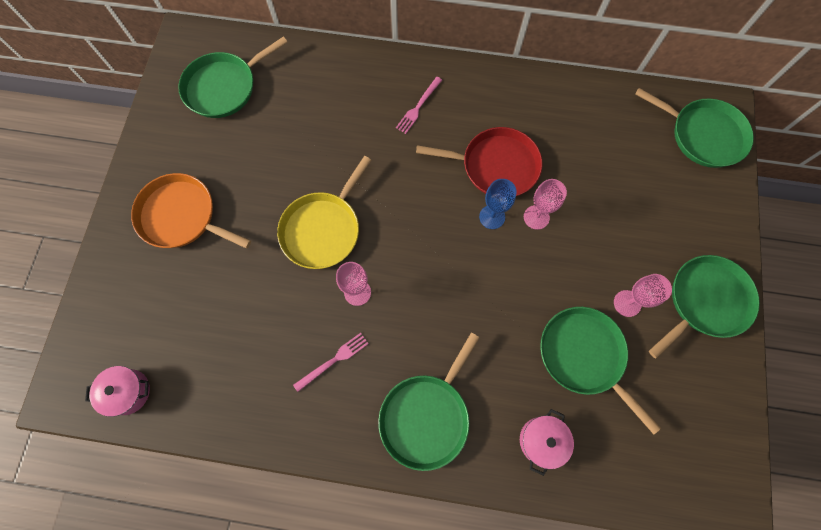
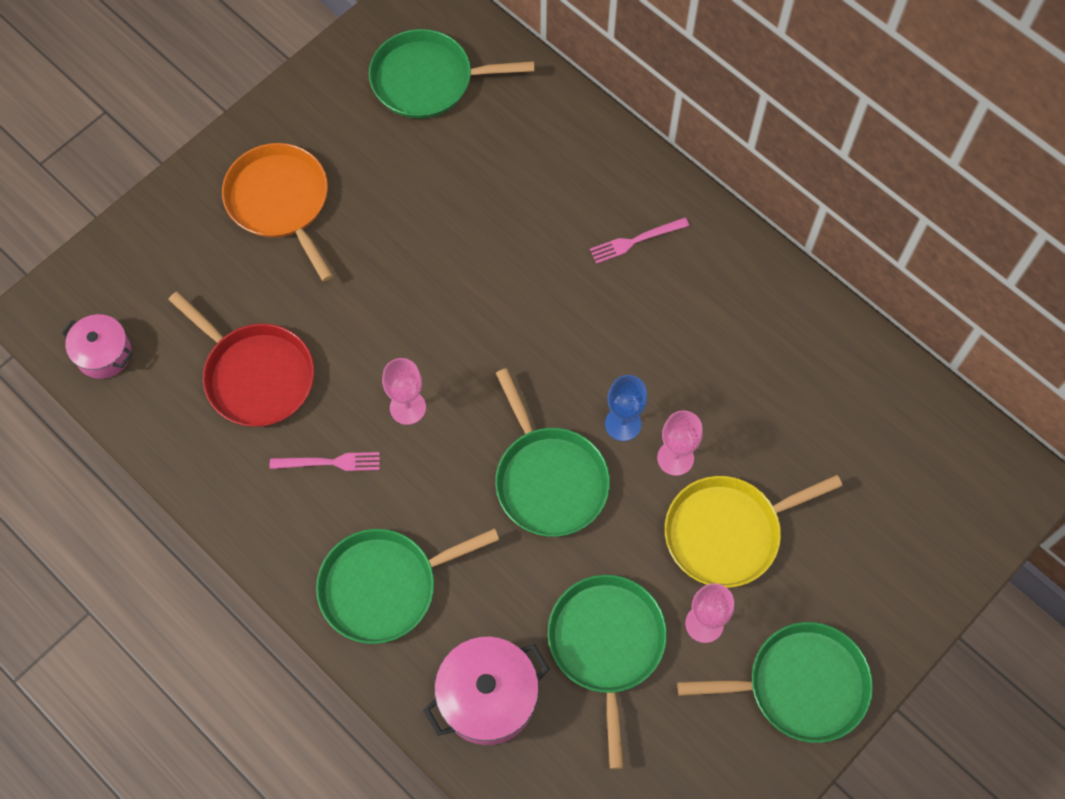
camera: 35 degrees right, 5 degrees down
yellow pan [277,156,371,269] -> yellow pan moved to [665,475,843,588]
red pan [416,127,542,196] -> red pan moved to [168,292,314,427]
pink pot [520,409,574,476] -> pink pot [423,636,550,745], size x1.56
green pan [635,88,754,168] -> green pan moved to [495,368,610,537]

